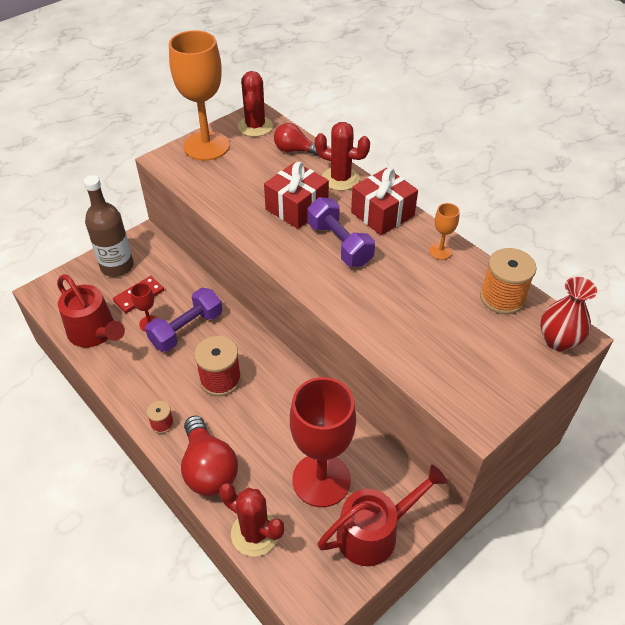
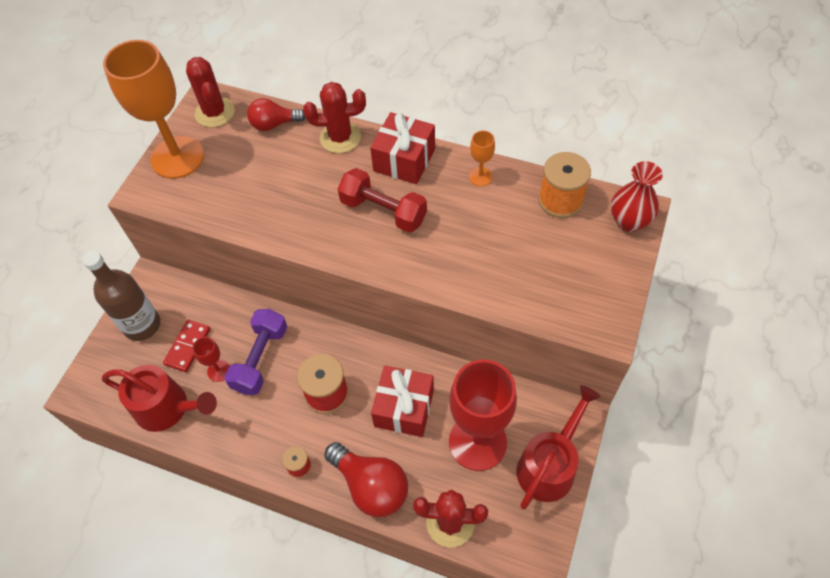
camera: 25 degrees left, 10 degrees up
red gift [264,162,329,229] -> red gift moved to [371,366,434,437]
purple dumbbell [307,197,375,267] -> red dumbbell [338,168,427,233]

